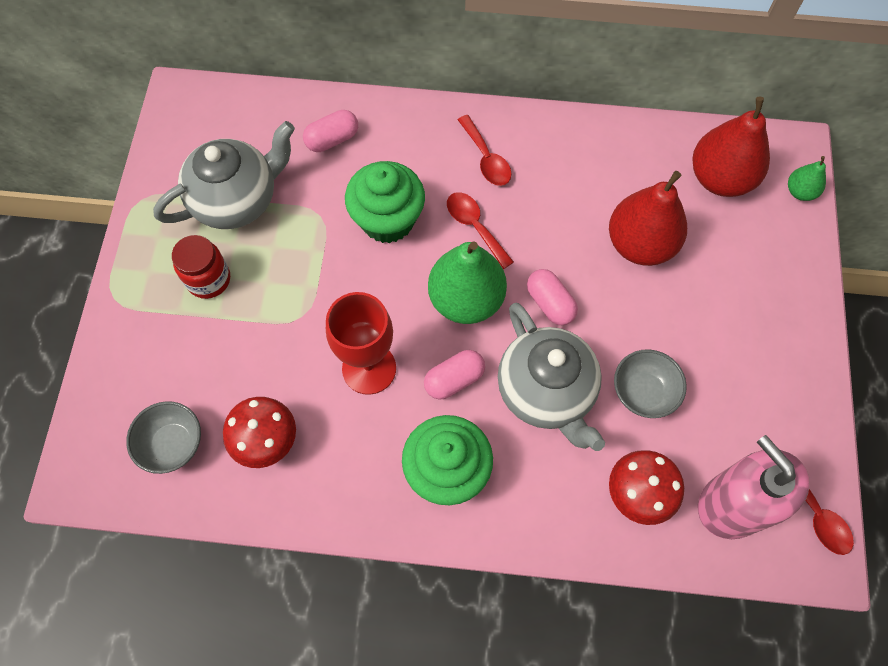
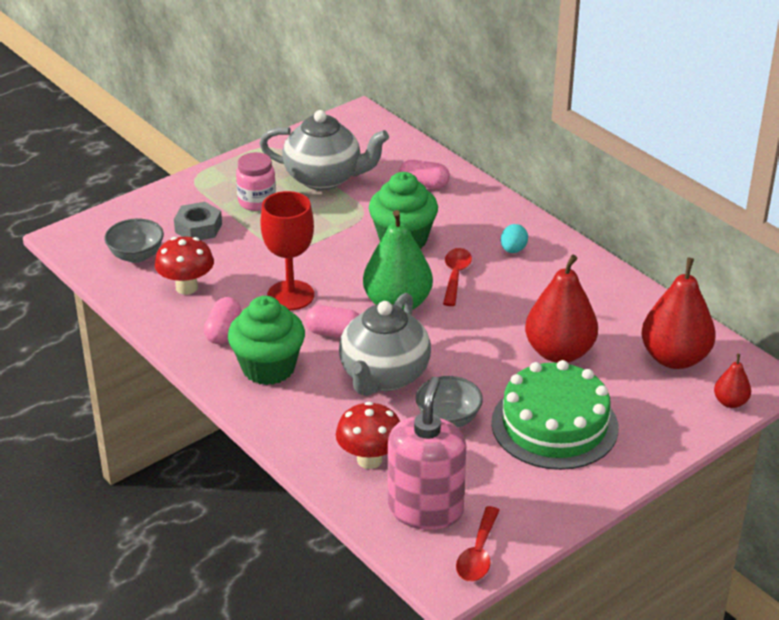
camera: 45 degrees right, 30 degrees down
red jar [172,235,230,299] -> pink jar [236,152,276,211]
red spoon [458,115,511,186] -> turquoise egg [501,224,528,253]
pink capsule [527,269,578,326] -> pink capsule moved to [204,297,242,344]
green pear [788,156,826,201] -> red pear [714,354,751,408]
none -> grey nut [174,202,222,240]
none -> green cake [491,360,619,470]

